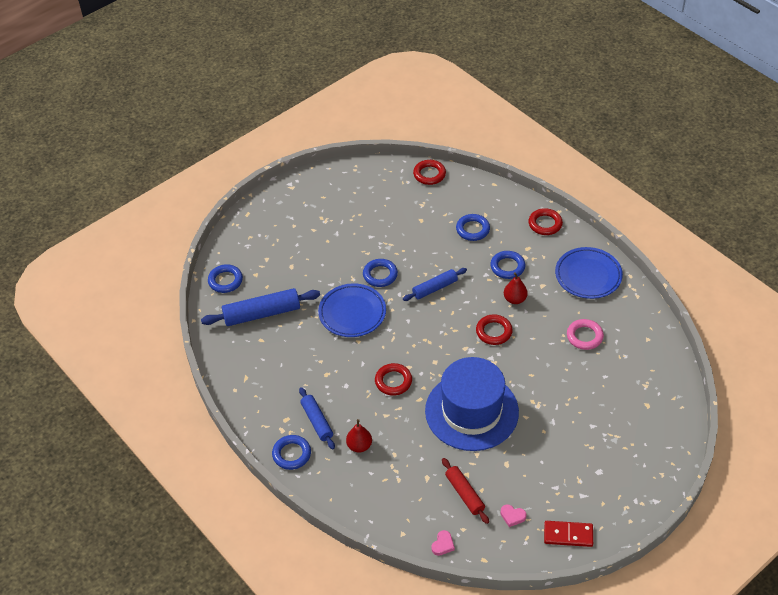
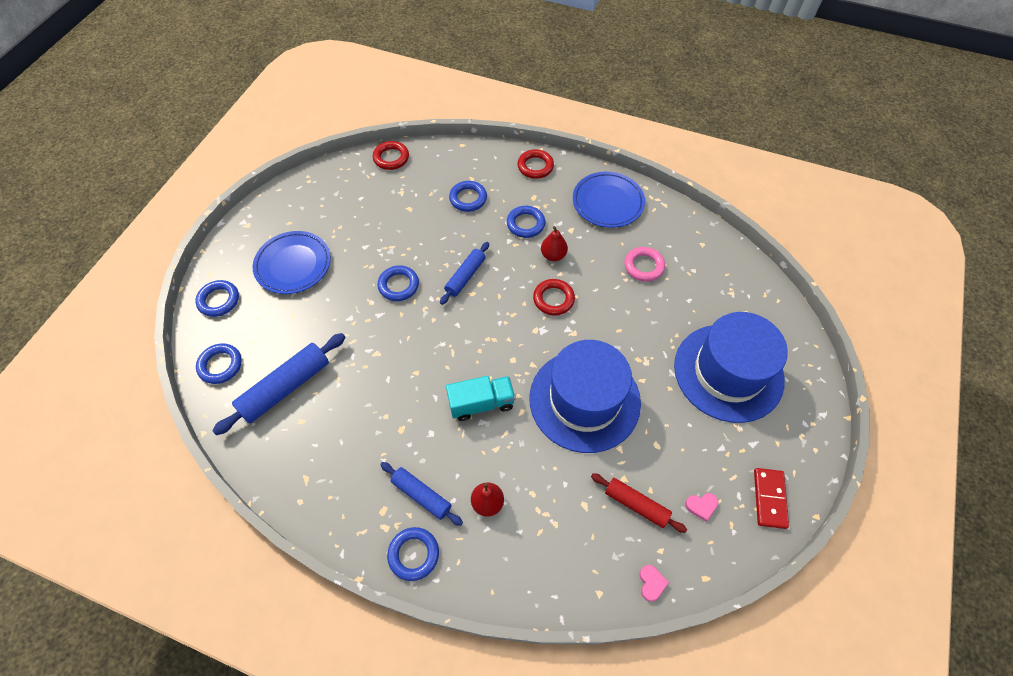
camera: 30 degrees left, 10 degrees up
blue plate [318,283,386,337] -> blue plate moved to [253,231,331,294]
red ring [375,363,412,396] -> turquoise truck [446,376,515,421]
red domino [544,521,593,547] -> red domino turned 60 degrees counterclockwise [754,468,789,529]
none -> blue ring [195,280,239,317]
none -> blue hat [674,312,788,423]

